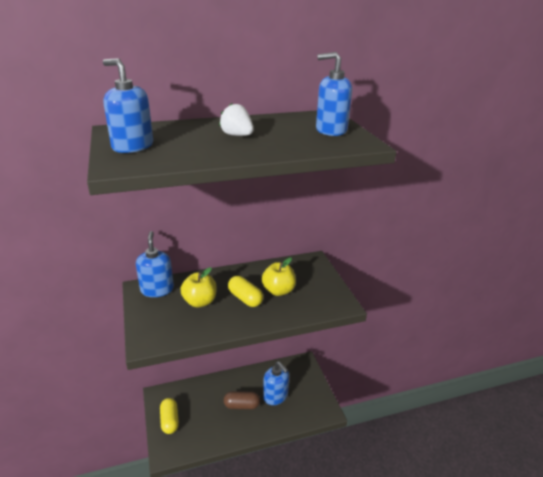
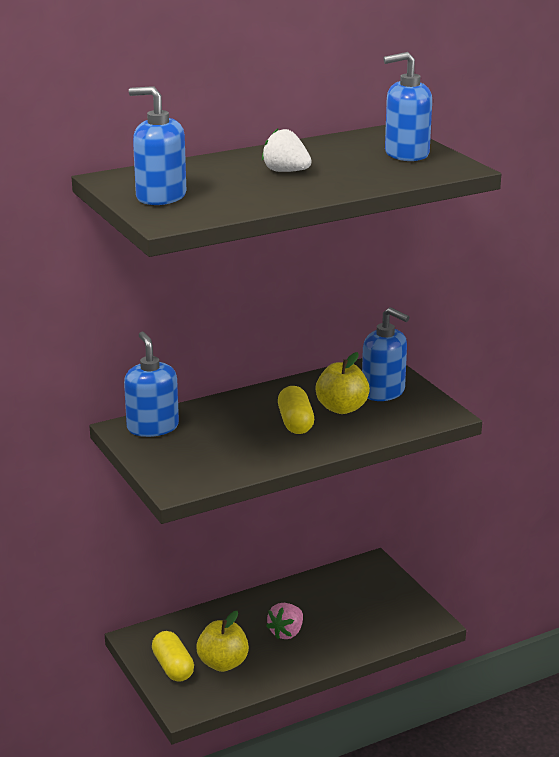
camera: 10 degrees left, 5 degrees down
yellow apple [180,267,217,307] -> yellow apple moved to [196,611,249,672]
brown capsule [224,391,260,409] -> pink strawberry [266,603,303,639]
yellow capsule [228,276,263,307] -> yellow capsule turned 45 degrees clockwise [278,386,314,434]
blue soap dispenser [263,361,289,405] -> blue soap dispenser moved to [362,307,409,401]

